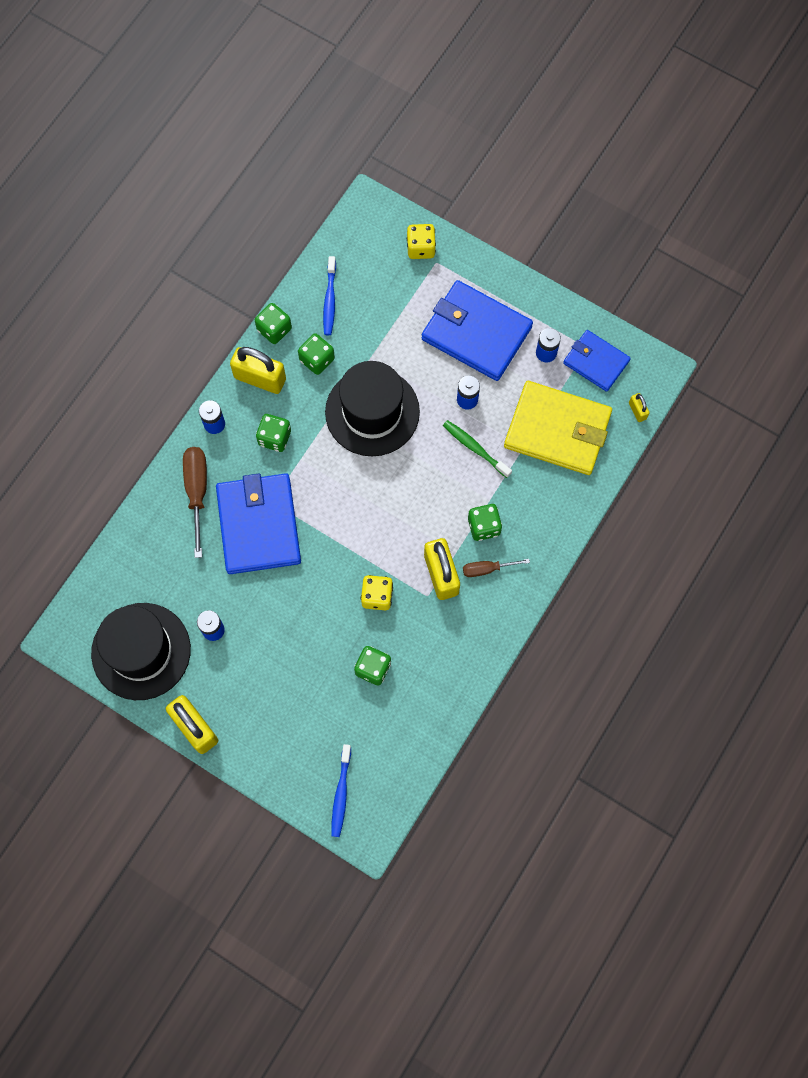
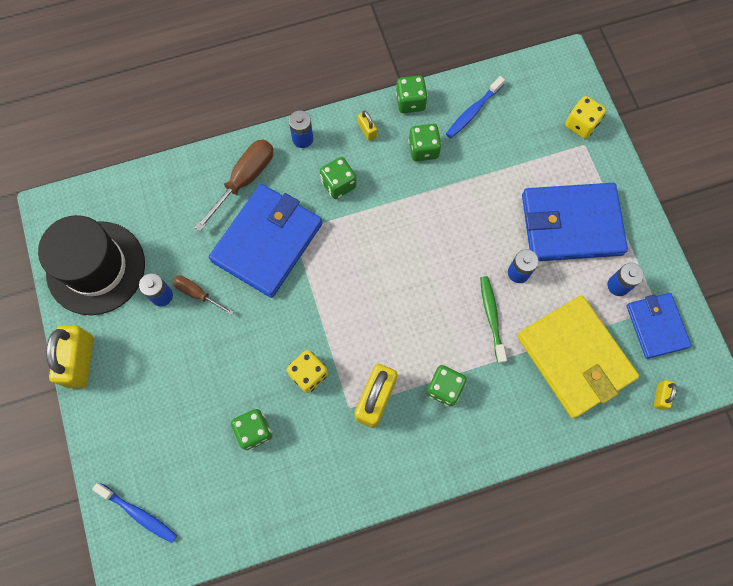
camera: 40 degrees right, 0 degrees up
yellow padlock [230,347,286,394] -> yellow padlock [358,111,377,141], size x0.47
black hat [325,361,420,456] -> none
blue toothbrush [332,744,351,837] -> blue toothbrush turned 105 degrees counterclockwise [92,483,177,543]
blue wallet [422,280,533,381] -> blue wallet turned 75 degrees counterclockwise [522,183,628,261]
brown screwdriver [463,559,530,577] -> brown screwdriver moved to [173,275,234,315]

